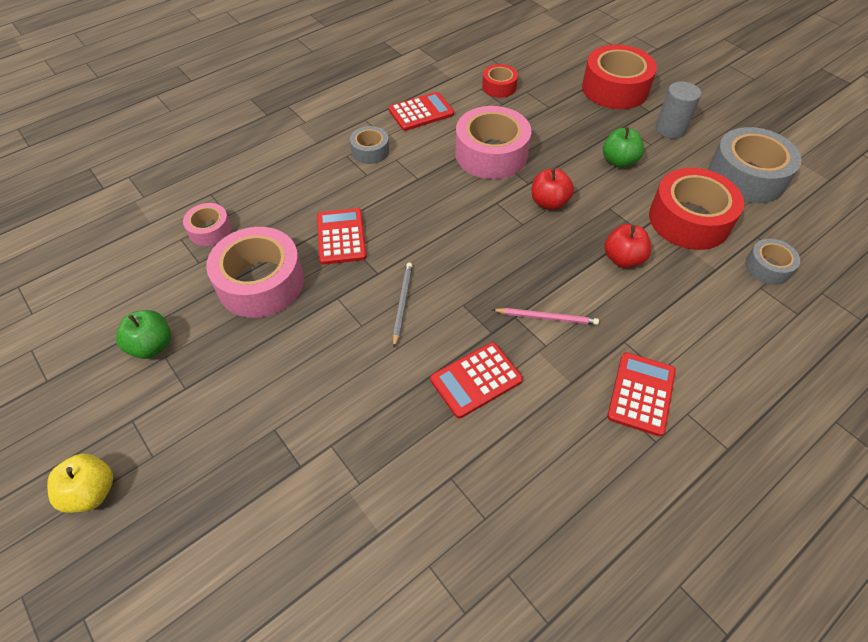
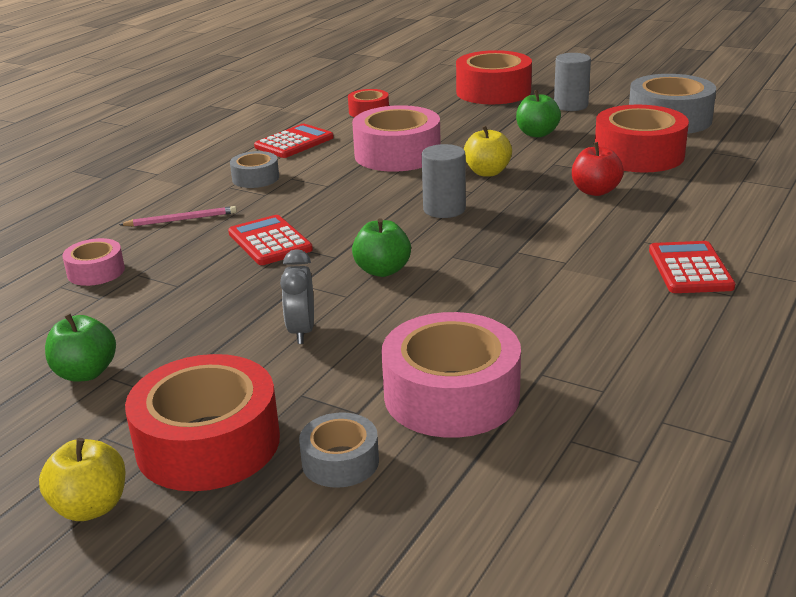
camera: 20 degrees left, 25 degrees down
pink tape [206,227,304,318] -> pink tape moved to [382,312,521,438]
grey pencil [393,263,413,348] -> green apple [352,218,411,277]
red calculator [430,342,523,418] -> none
pink pencil [492,308,599,325] -> pink pencil moved to [119,206,237,226]
red apple [531,168,574,210] -> yellow apple [464,126,512,177]
grey tape [745,239,800,285] -> grey tape moved to [299,412,379,488]
none -> red tape [125,354,280,491]
none -> grey clock [280,249,314,344]
none -> grey cylinder [422,144,466,218]

